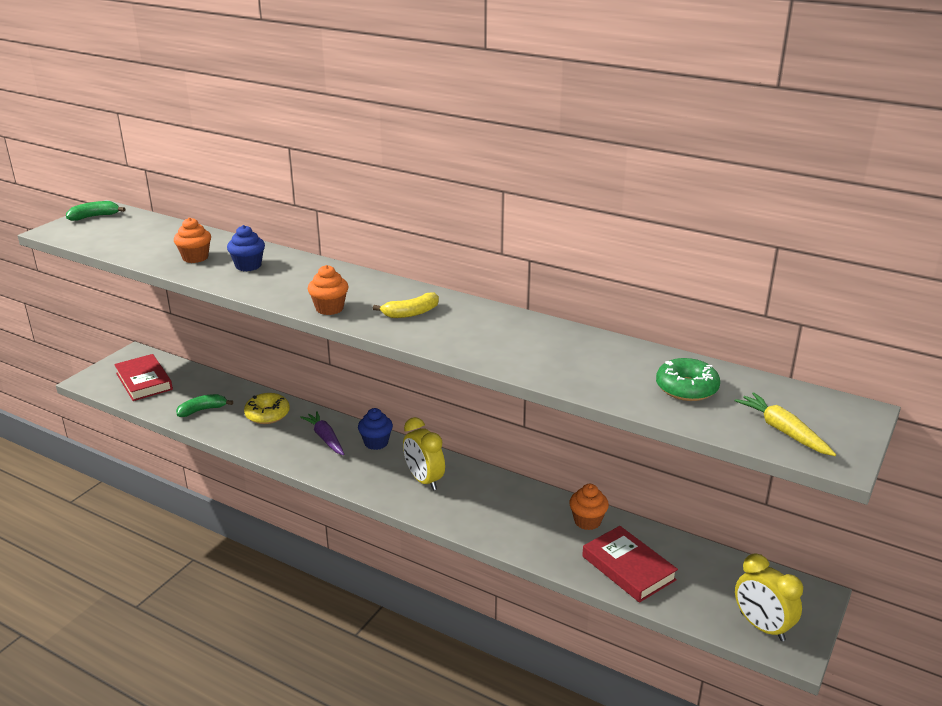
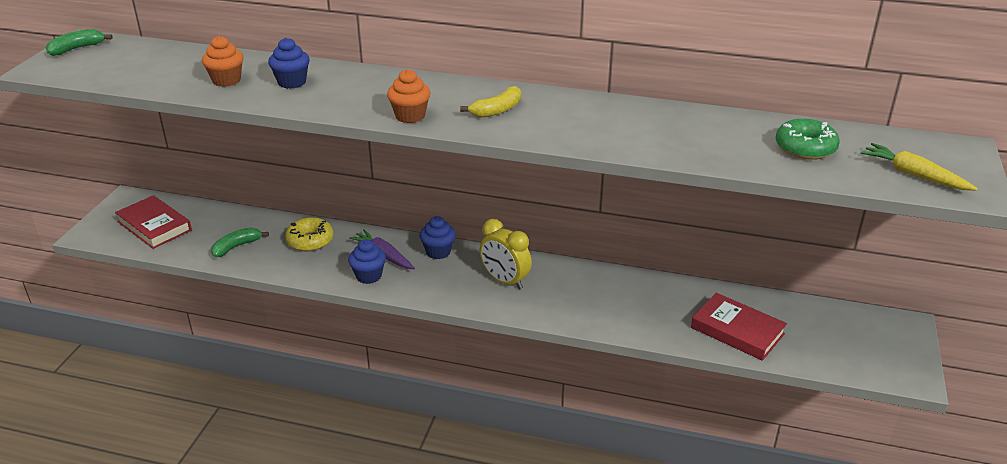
camera: 15 degrees left, 5 degrees up
orange cupcake [569,484,609,530] -> none
yellow clock [735,553,803,641] -> none
none -> blue cupcake [348,239,386,284]

